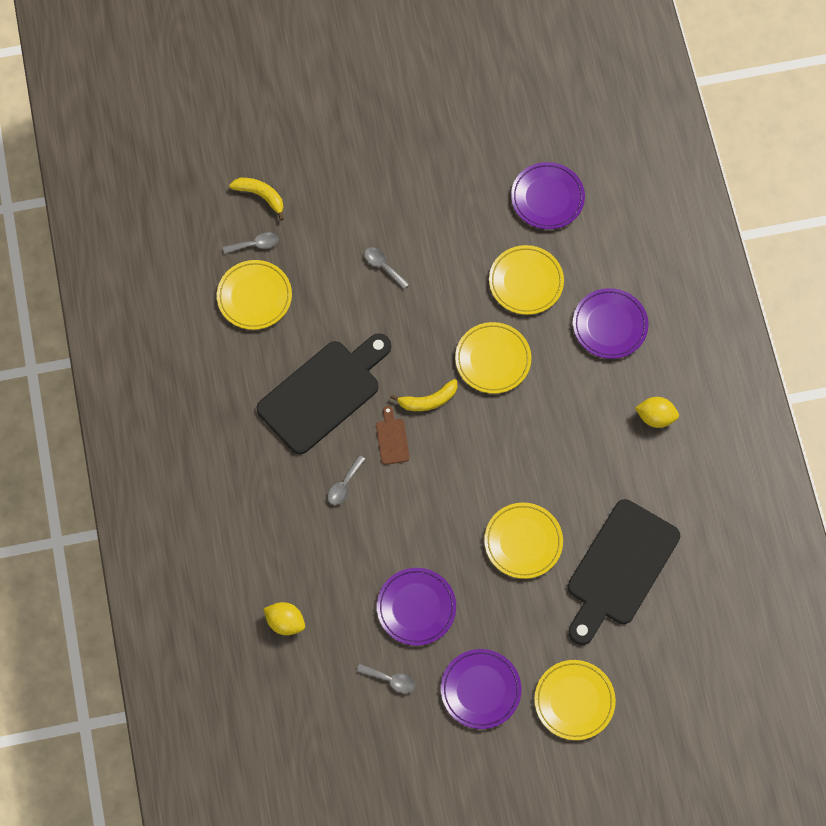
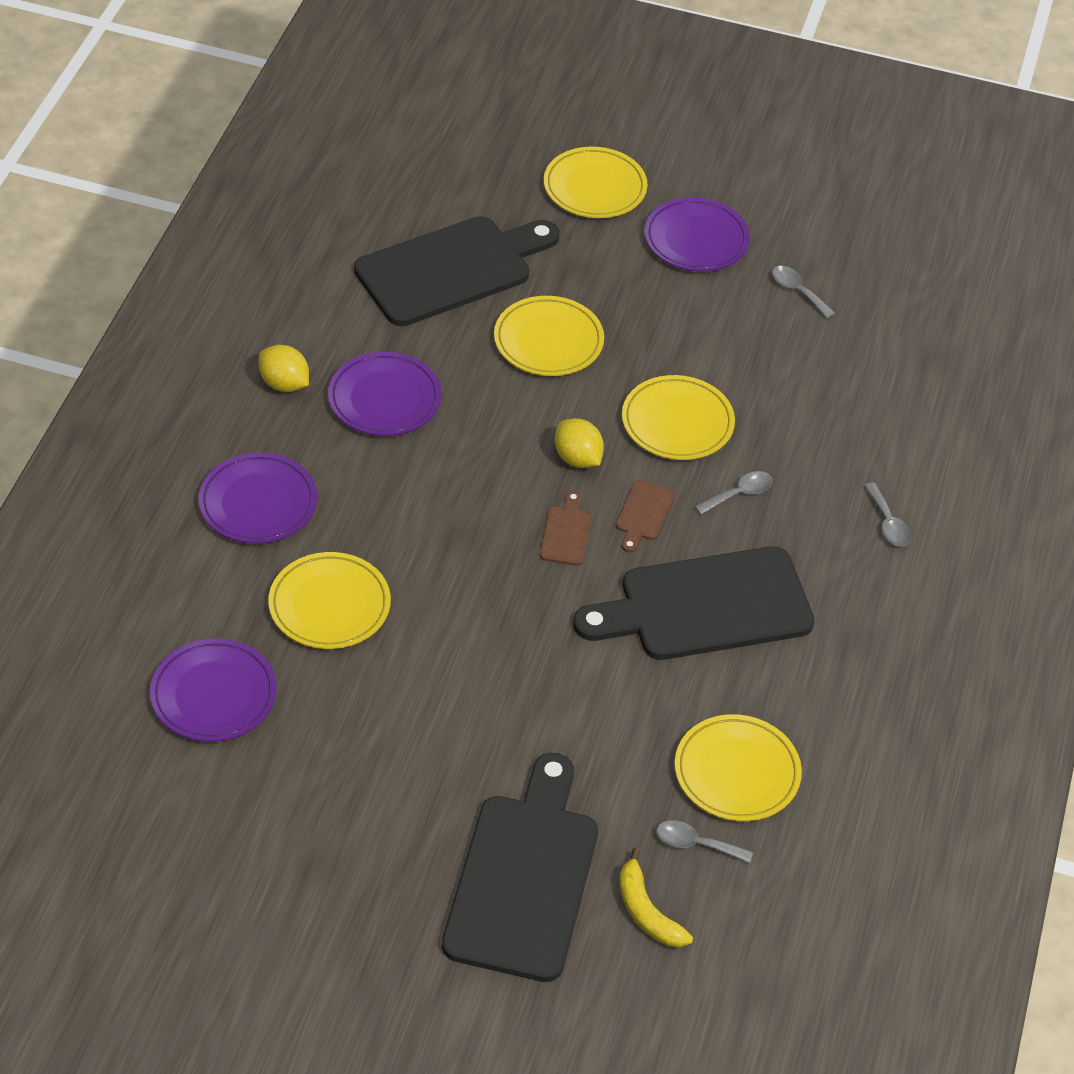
camera: 155 degrees left, 20 degrees down
yellow lemon [263,602,305,635] -> yellow lemon moved to [555,418,604,468]
grey spoon [364,247,409,289] -> grey spoon moved to [864,482,911,546]
purple plate [377,568,456,646] -> purple plate moved to [328,352,442,436]
yellow banana [390,379,457,411] -> brown cutting board [540,491,592,565]
yellow plate [455,322,531,394] -> yellow plate moved to [622,375,735,460]
none -> black cutting board [442,753,598,982]

